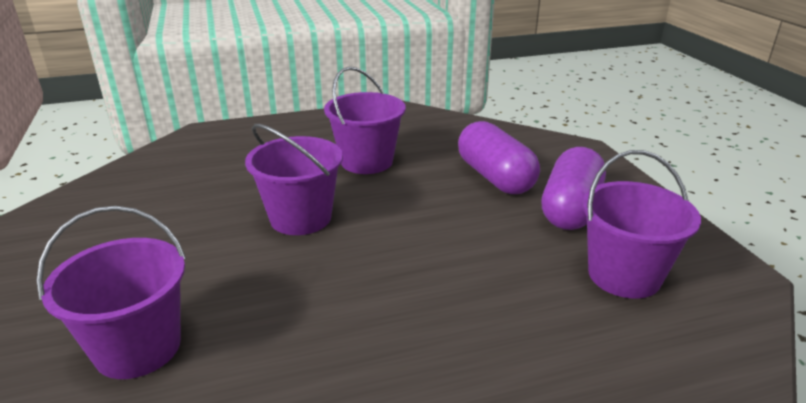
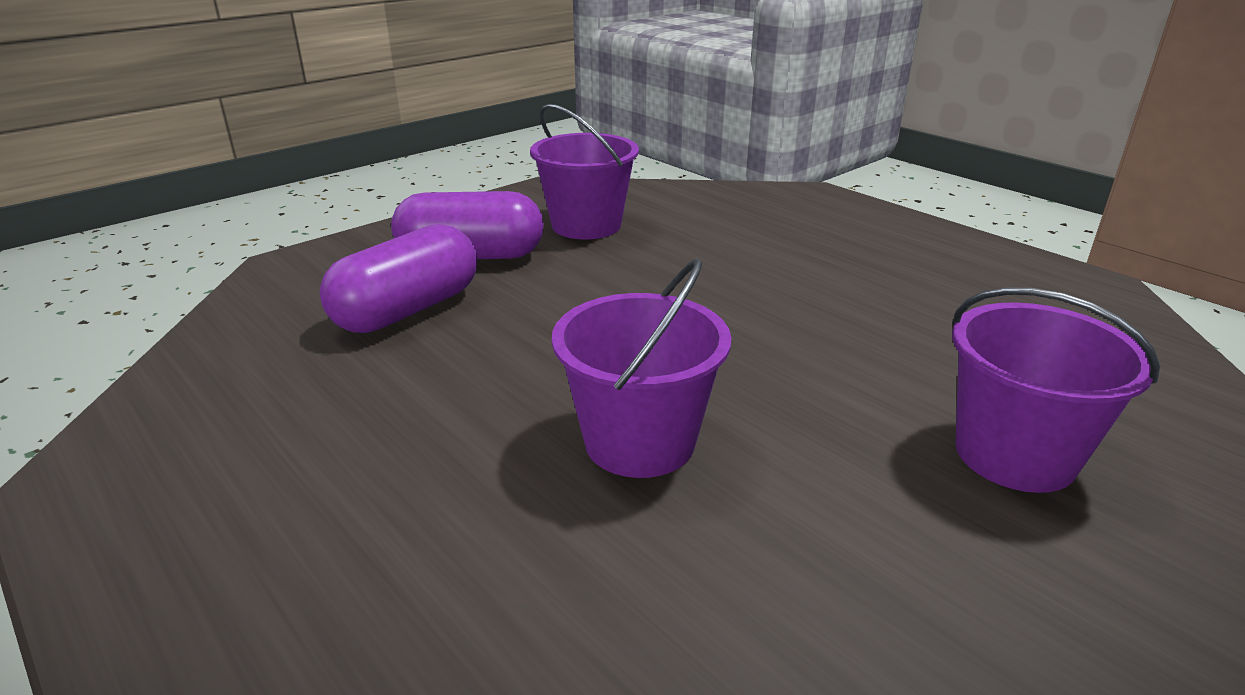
camera: 115 degrees left, 0 degrees up
purple bucket [324,67,406,174] -> none

